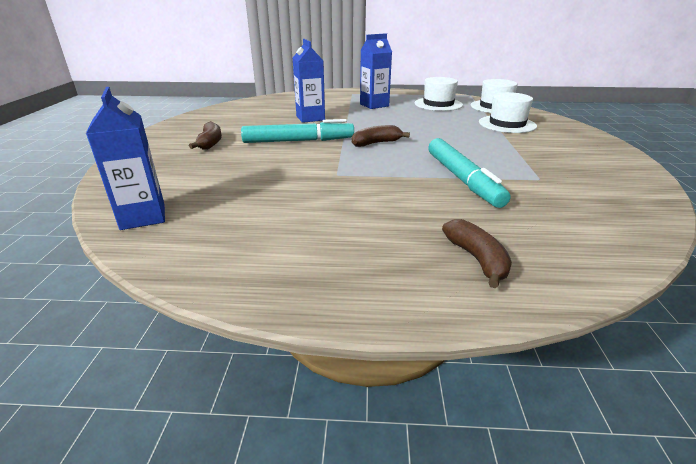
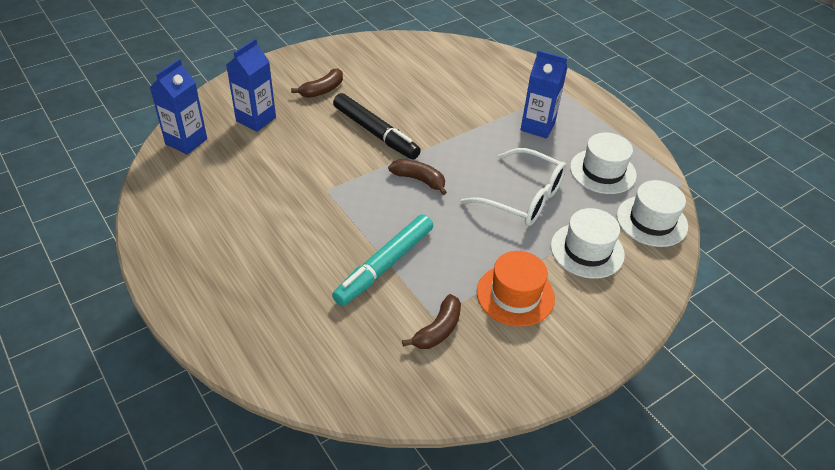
camera: 50 degrees right, 15 degrees up
turquoise marker [241,119,354,143] -> black marker [333,93,421,159]
blue carton [293,39,325,123] -> blue carton moved to [226,39,276,132]
brown banana [442,219,512,288] -> brown banana moved to [402,294,461,349]
none -> white glasses [460,148,567,226]
none -> orange hat [477,251,555,327]

